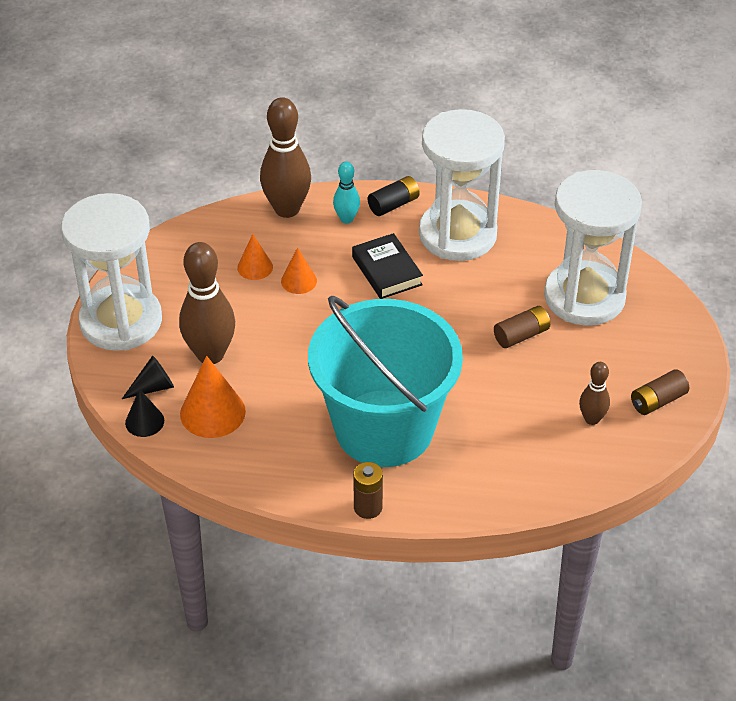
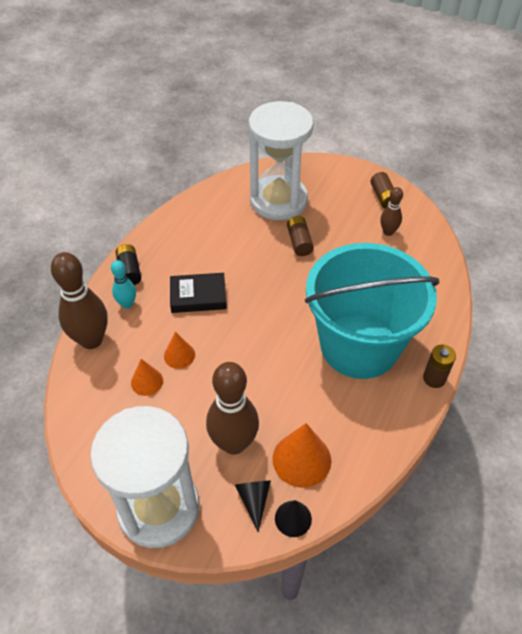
camera: 70 degrees left, 5 degrees up
white hourglass [419,109,505,261] -> none

